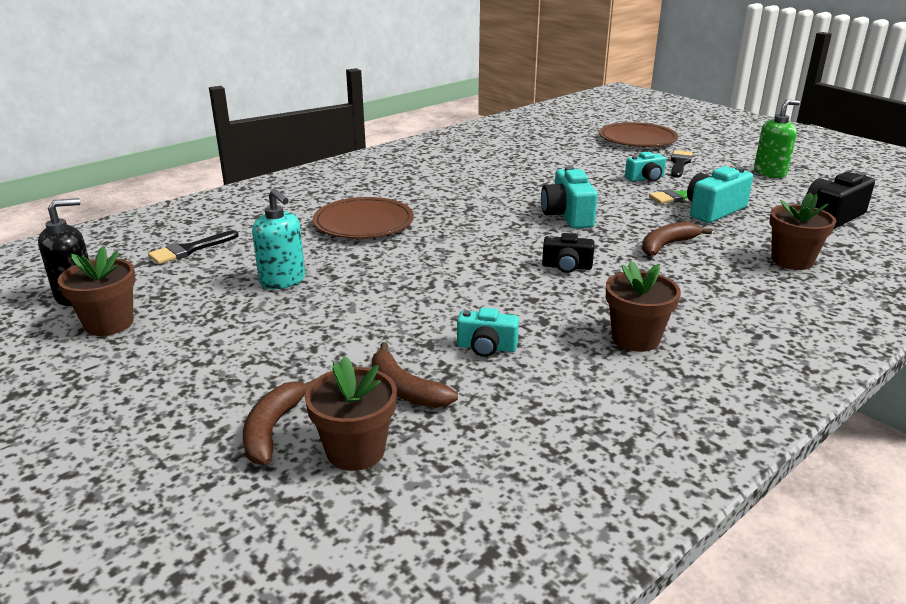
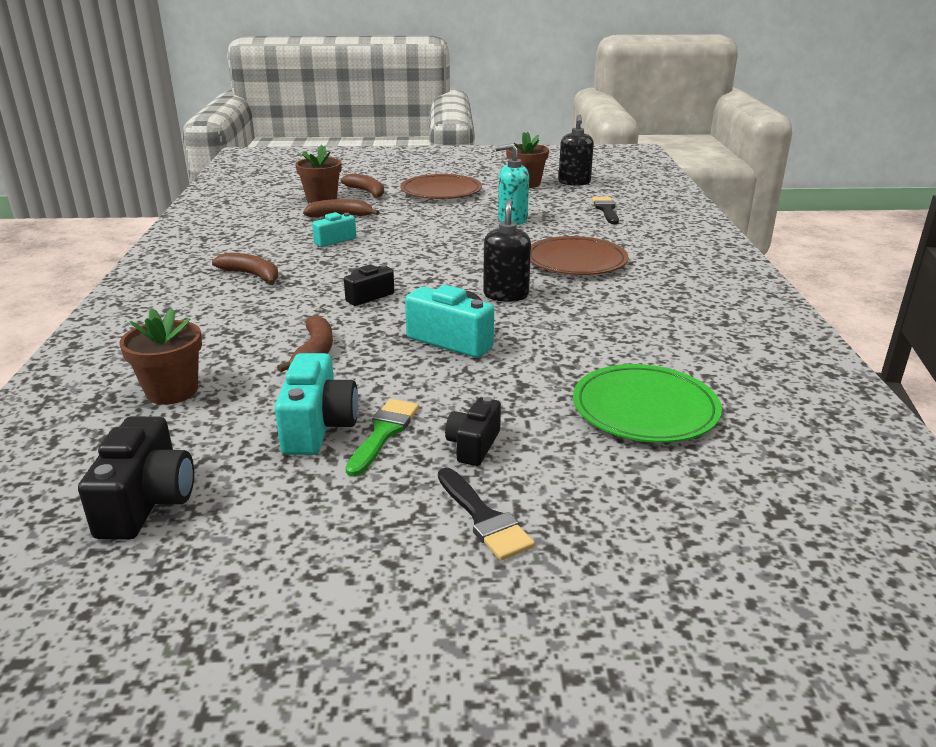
camera: 130 degrees right, 0 degrees up
brown plate [599,122,678,147] -> brown plate moved to [400,174,482,199]
brown flower pot [606,261,681,352] -> brown banana [212,253,279,285]
turquoise camera [625,151,666,182] -> black camera [445,397,501,466]
green soap dispenser [754,100,800,178] -> none
none -> black soap dispenser [483,199,531,302]
none -> green plate [573,364,722,443]

